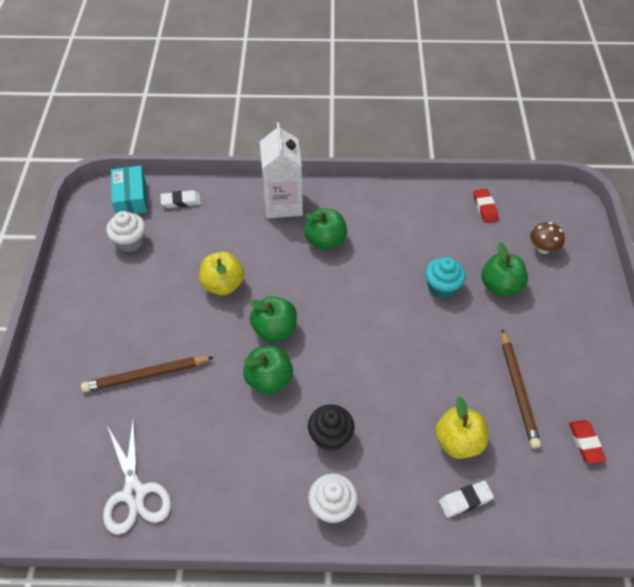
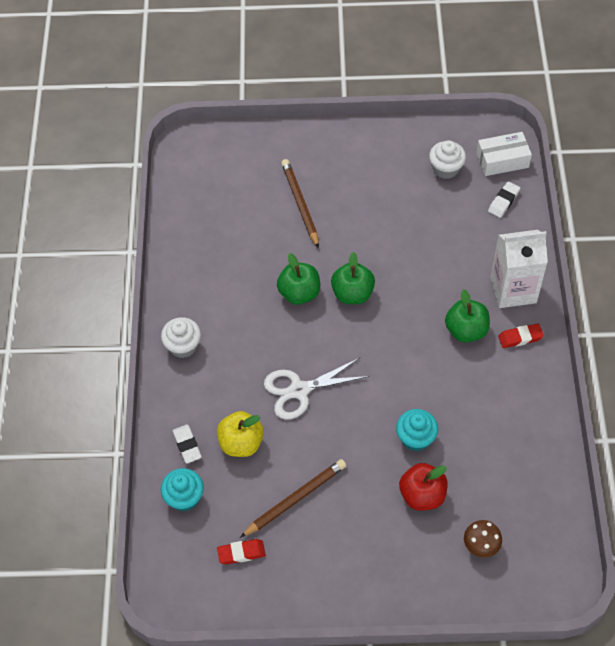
camera: 90 degrees right, 5 degrees up
white scissors [103,417,171,535] -> white scissors moved to [264,358,369,420]
turquoise box [111,166,147,214] -> white box [476,132,532,176]
white eraser [161,190,201,208] -> white eraser turned 45 degrees clockwise [488,181,520,218]
yellow apple [199,252,244,296] -> none
black cupcake [308,404,354,452] -> none
red eraser [474,189,499,223] -> red eraser moved to [498,324,544,348]
green apple [482,242,528,297] -> red apple [399,463,448,510]
brown pencil [502,329,541,449] -> brown pencil turned 150 degrees clockwise [240,459,346,538]
none -> turquoise cupcake [161,468,204,512]

